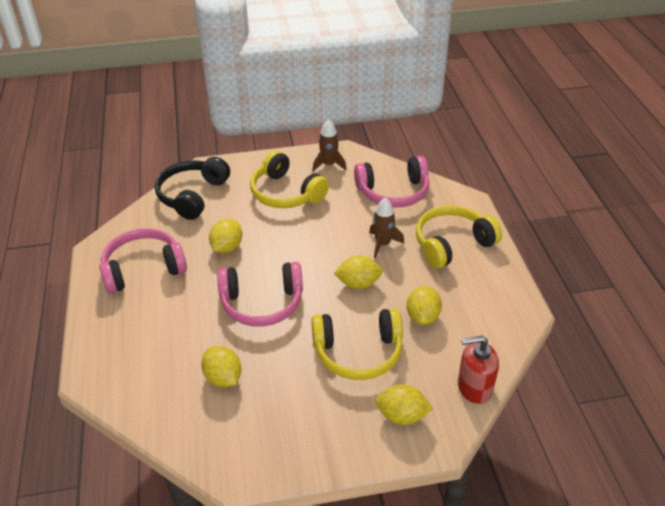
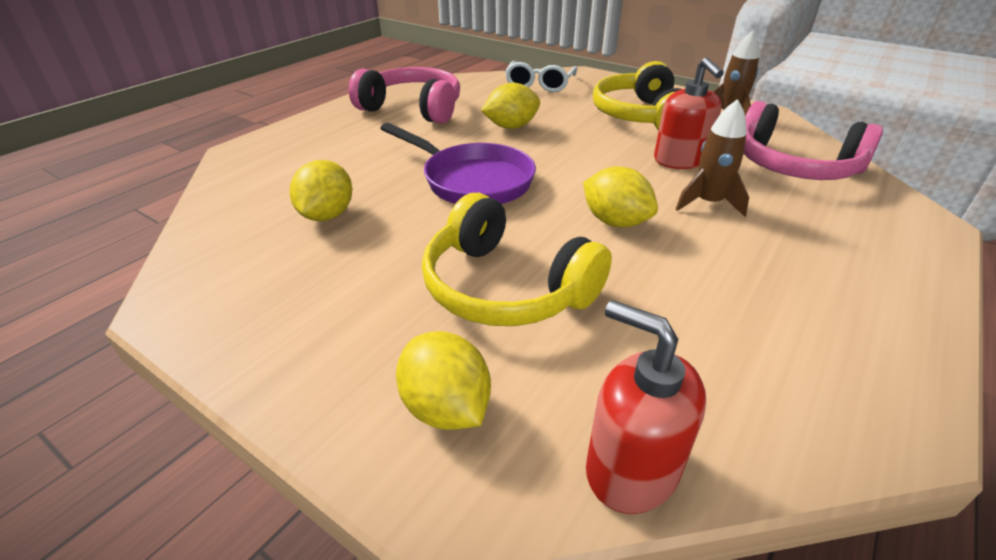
camera: 45 degrees right, 5 degrees down
black headphones [155,157,230,220] -> white glasses [505,61,577,92]
pink headphones [217,262,303,327] -> purple pan [380,123,536,204]
yellow lemon [406,286,442,325] -> none
yellow headphones [416,205,502,269] -> none
none -> red soap dispenser [654,57,724,169]

